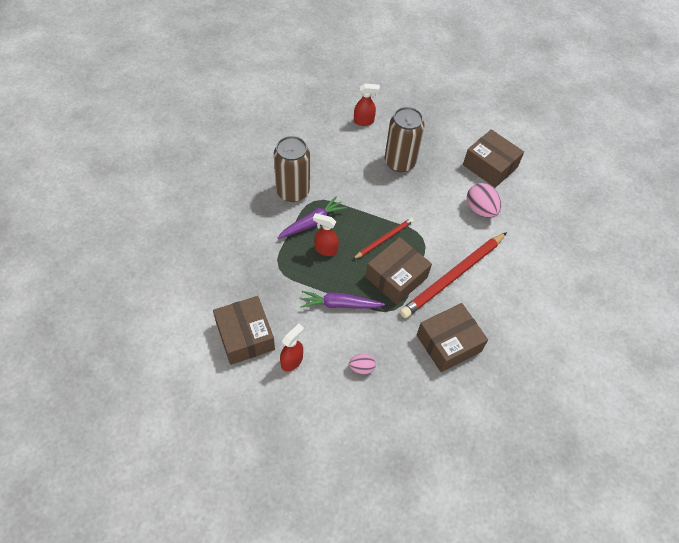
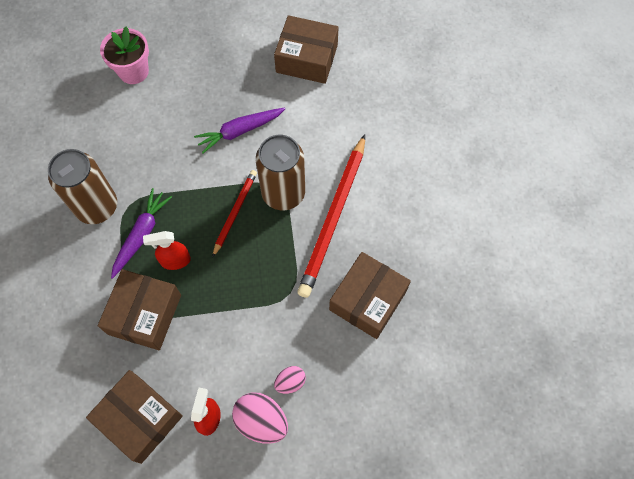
camera: 25 degrees left, 10 degrees up
purple carrot [300,291,385,309] -> purple carrot moved to [194,108,285,153]
red spray bottle [354,83,380,126] -> pink flower pot [100,27,149,84]
brown box [366,237,432,305] -> brown box moved to [98,269,181,350]
brown can [385,107,425,172] -> brown can moved to [256,135,305,210]
pink egg [467,183,501,218] -> pink egg moved to [232,392,288,444]

